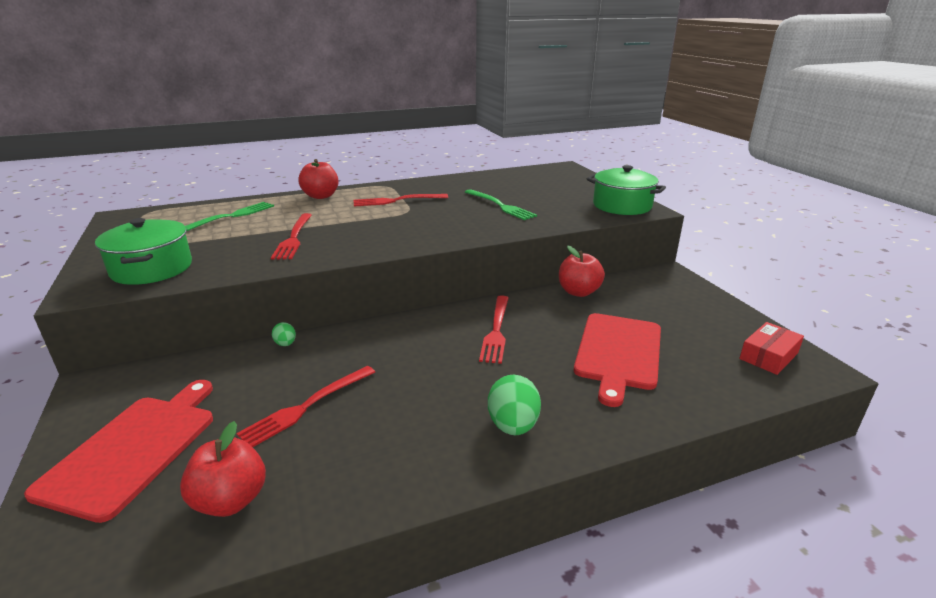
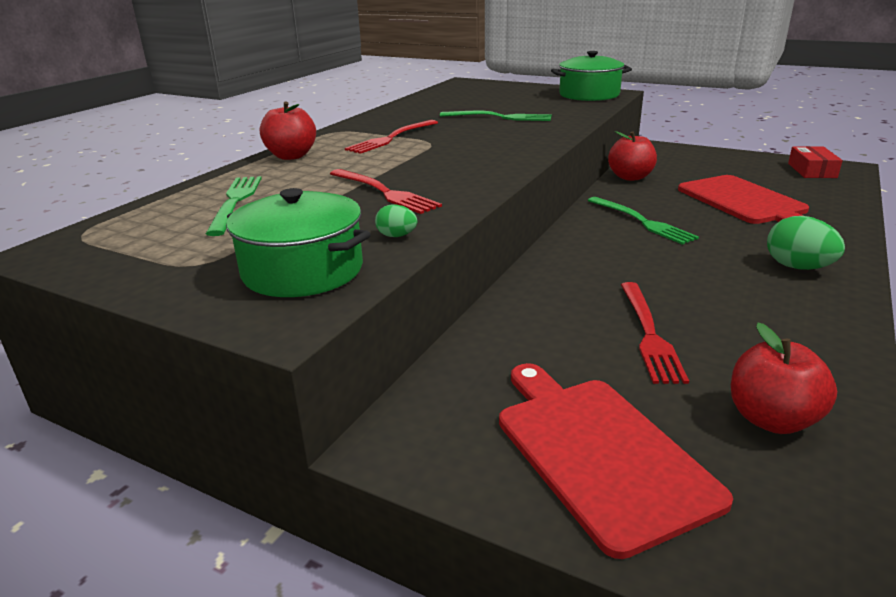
camera: 40 degrees left, 0 degrees up
green egg [272,322,296,346] -> green egg moved to [375,204,417,237]
red fork [479,295,509,364] -> green fork [587,197,699,245]

